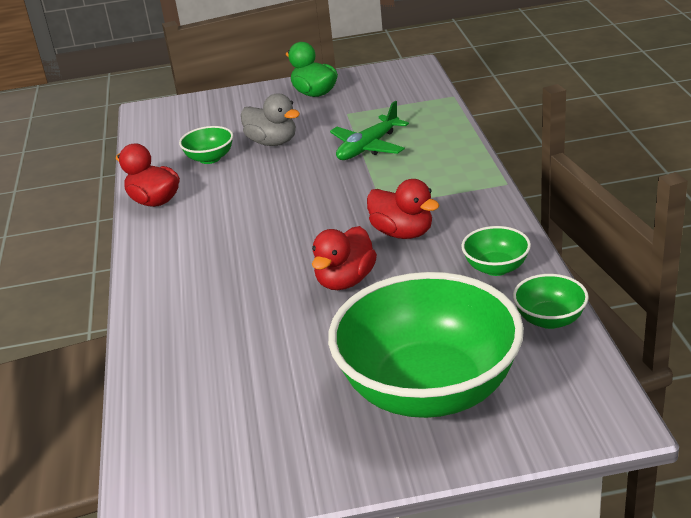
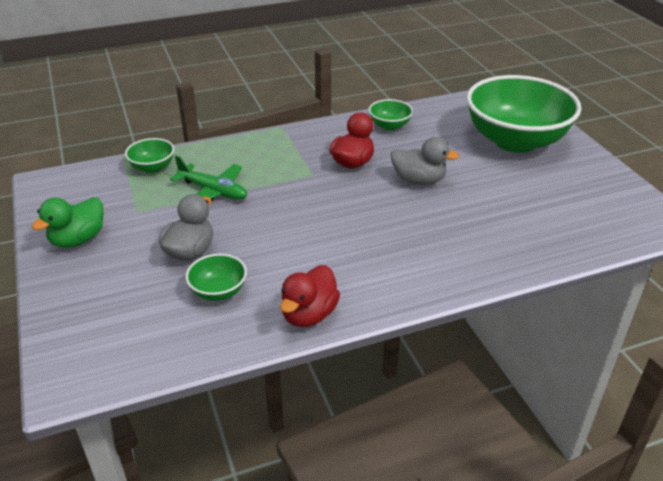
camera: 105 degrees left, 5 degrees up
red duck [312,226,377,290] -> grey duck [391,137,459,185]
green bowl [513,274,589,329] -> green bowl moved to [125,138,174,173]

